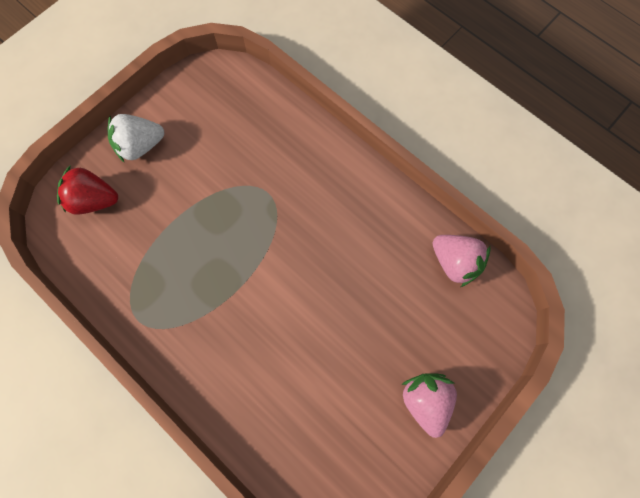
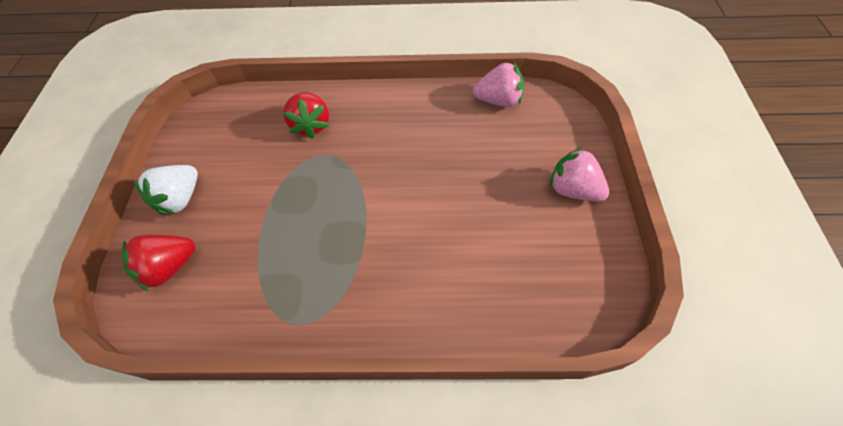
camera: 40 degrees left, 15 degrees down
none -> red strawberry [283,92,329,139]

